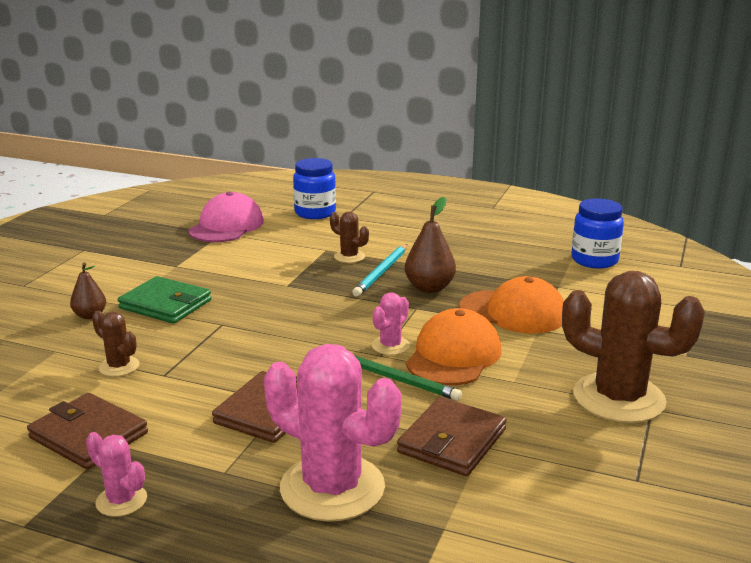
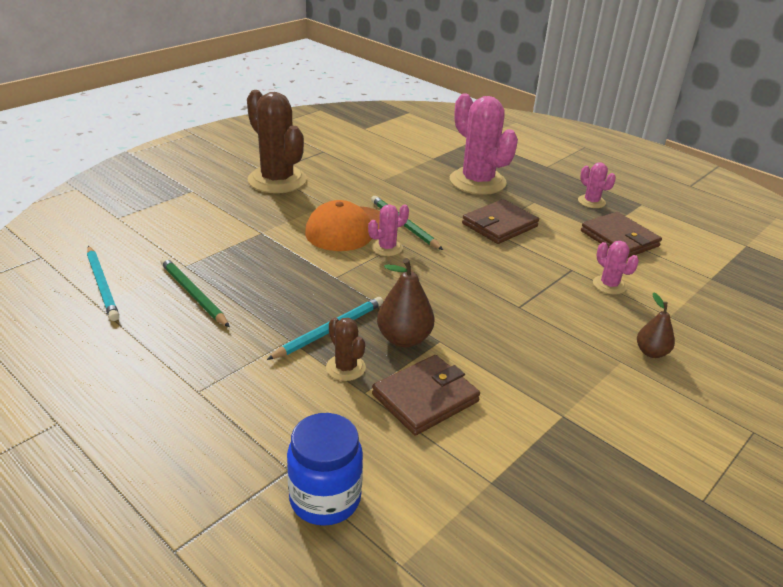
camera: 160 degrees left, 10 degrees up
brown cactus [92,310,139,377] -> pink cactus [593,241,639,295]
green wallet [118,276,211,324] -> none
pink cap [188,192,264,242] -> none
brown wallet [397,397,507,476] -> brown wallet moved to [372,355,480,436]
brown pear [405,197,456,293] -> brown pear moved to [377,258,434,347]
orange cap [459,276,564,334] -> none
blue jar [572,198,624,268] -> turquoise pencil [87,246,119,321]
none -> green pencil [161,257,230,327]

